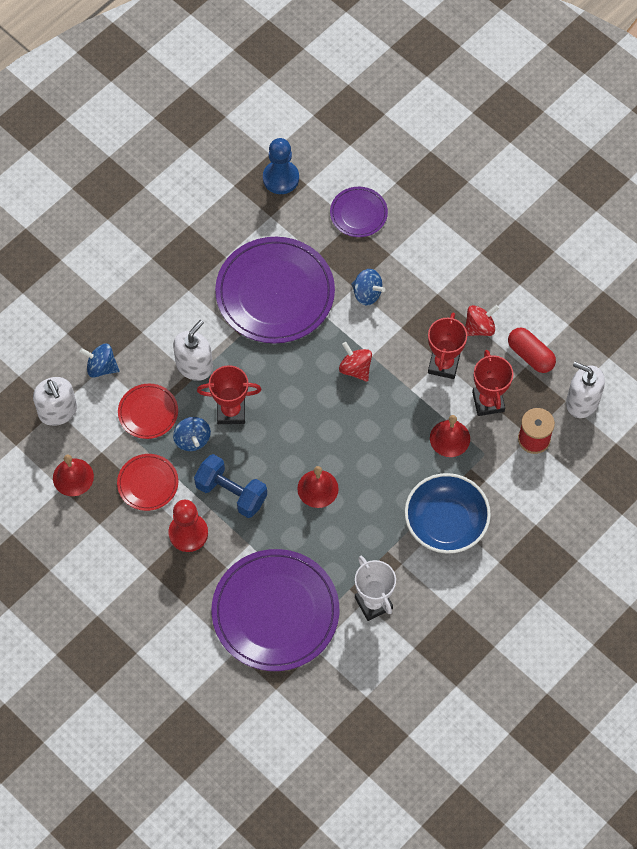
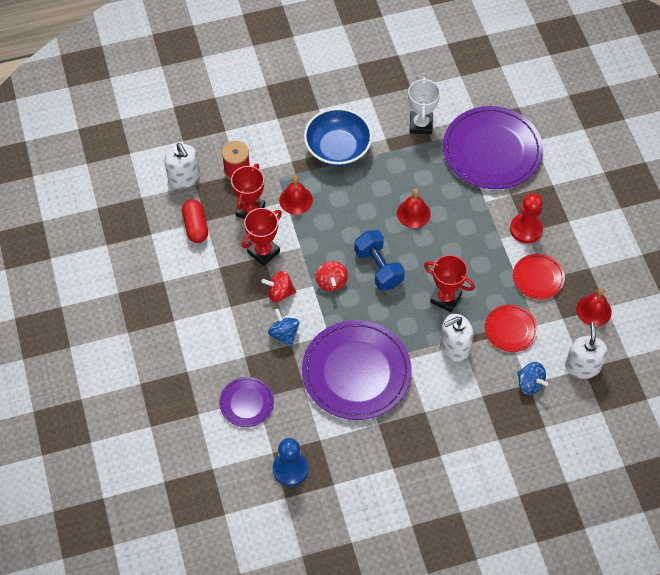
camera: 150 degrees left, 5 degrees down
blue spinning top [173,417,211,451] -> none
blue dumbbell [194,454,267,518] -> blue dumbbell moved to [354,230,405,291]
red spinning top [465,305,499,336] -> red spinning top moved to [261,271,296,302]

